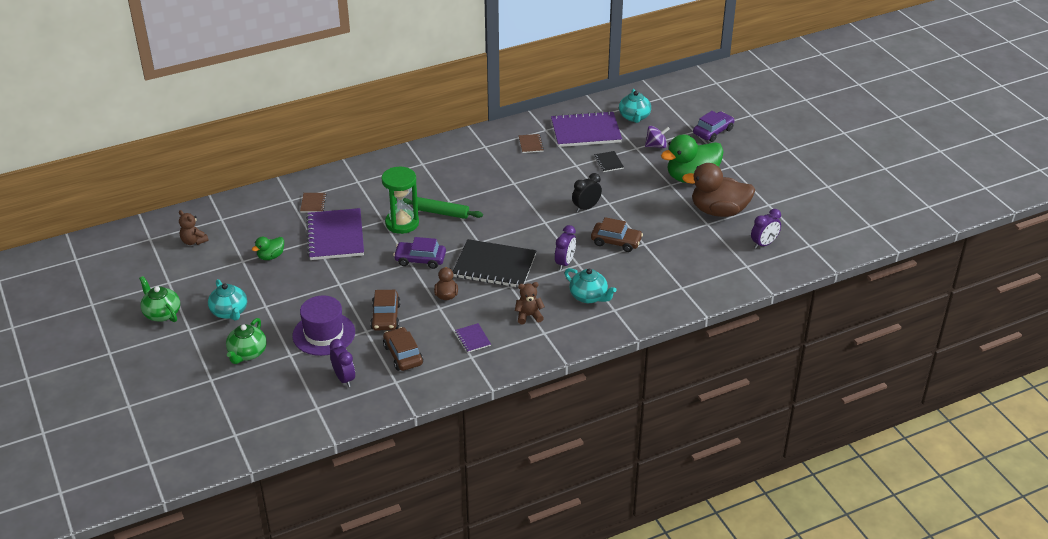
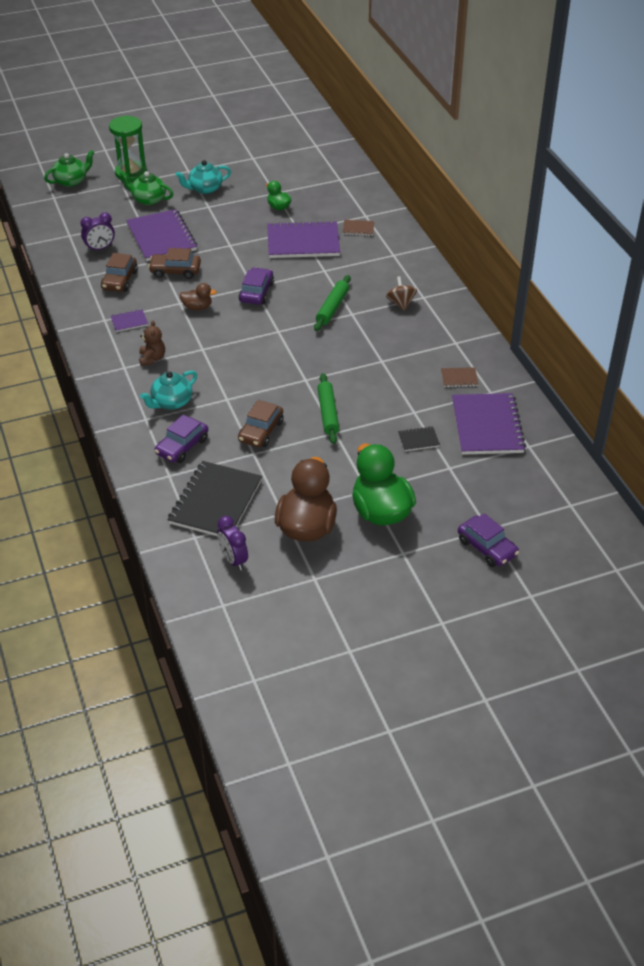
camera: 95 degrees right, 5 degrees up
green teapot [139,276,180,322] -> green teapot moved to [44,150,95,187]
brown teddy bear [179,210,209,245] -> none
purple hat [292,296,355,356] -> purple notebook [126,209,197,261]
green hourglass [381,167,419,234] -> green hourglass moved to [109,116,147,182]
brown car [383,327,423,371] -> brown car turned 120 degrees clockwise [101,253,138,292]
black notebook [453,239,536,288] -> black notebook moved to [167,461,262,536]
purple clock [555,225,576,270] -> none
black clock [572,173,602,212] -> green rolling pin [317,373,339,444]
turquoise teapot [619,89,651,123] -> none
purple spinning top [645,126,670,148] -> none
none -> purple car [155,414,208,463]
none -> brown spinning top [386,276,417,311]

